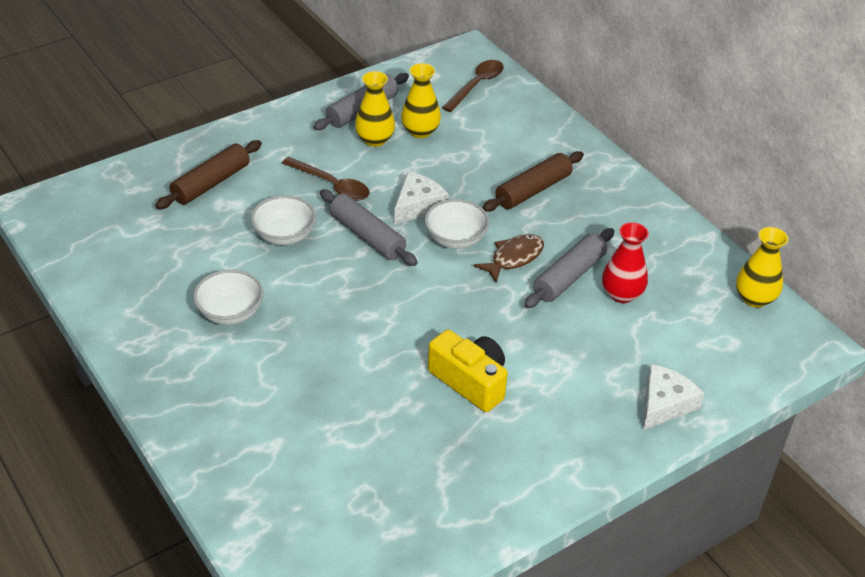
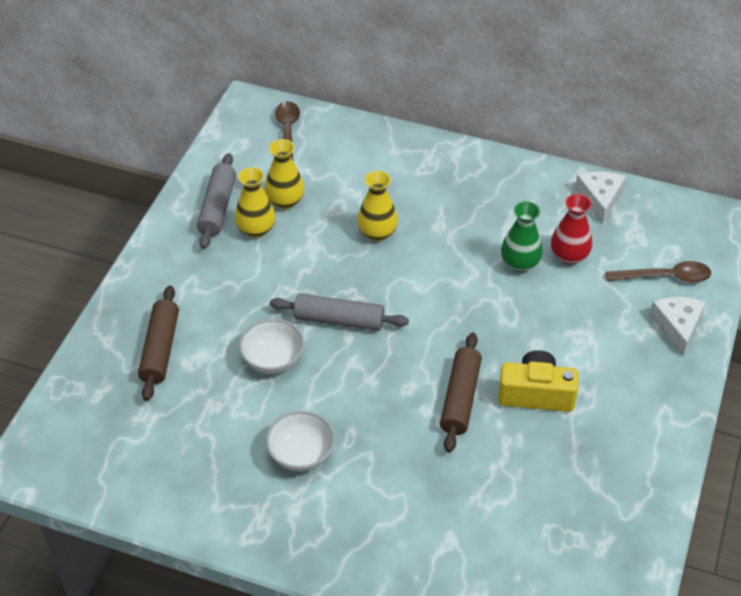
camera: 35 degrees left, 5 degrees up
brown spoon [282,157,369,201] -> brown spoon moved to [605,261,711,283]
white cheese [394,172,449,224] -> white cheese moved to [575,171,626,224]
white bowl [425,199,489,249] -> none
brown fish [473,234,544,283] -> none
brown rolling pin [483,151,584,212] -> brown rolling pin moved to [440,332,482,453]
grey rolling pin [524,228,614,308] -> green vase [501,201,543,273]
yellow vase [736,227,788,307] -> yellow vase moved to [357,171,398,241]

